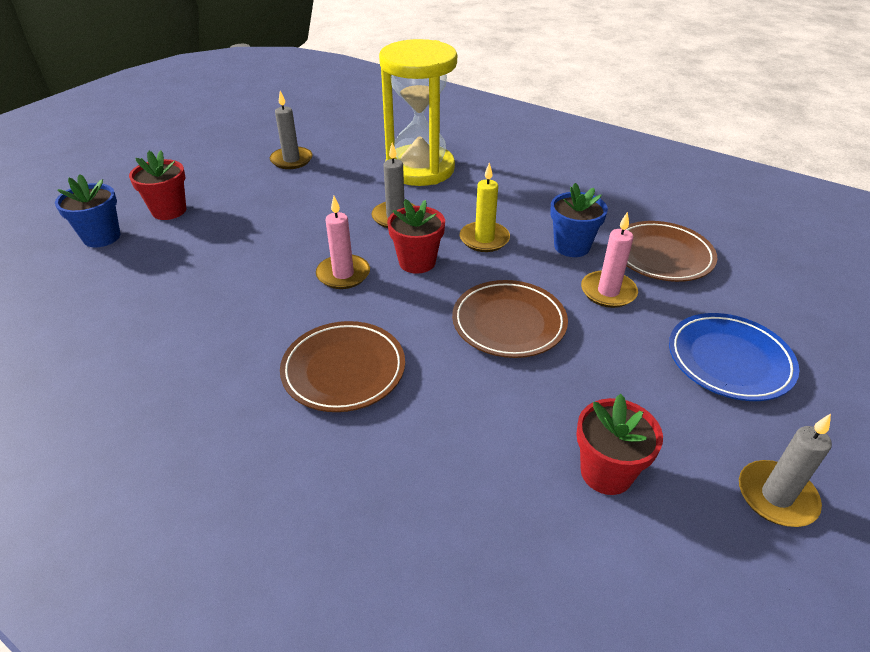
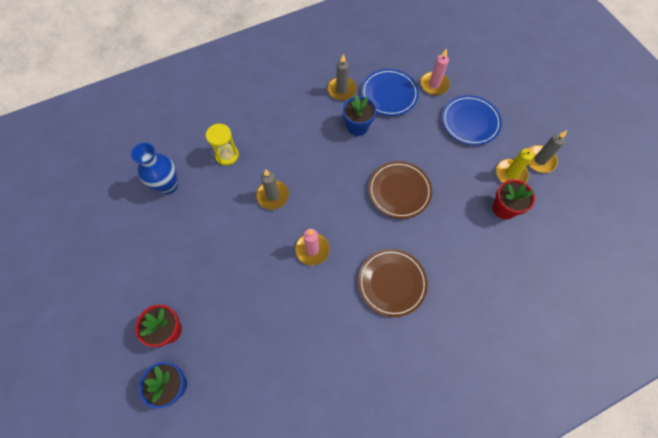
camera: 60 degrees left, 25 degrees up
grey candle [270,91,313,169] -> grey candle moved to [327,54,357,100]
yellow hourglass [379,39,457,186] -> yellow hourglass [206,124,239,165], size x0.46
red flower pot [387,199,445,274] -> none
yellow candle [460,162,510,252] -> yellow candle moved to [496,145,535,183]
pink candle [581,212,638,308] -> pink candle moved to [420,49,450,95]
brown plate [625,221,717,282] -> blue plate [361,69,419,116]
none -> blue vase [131,143,178,194]

